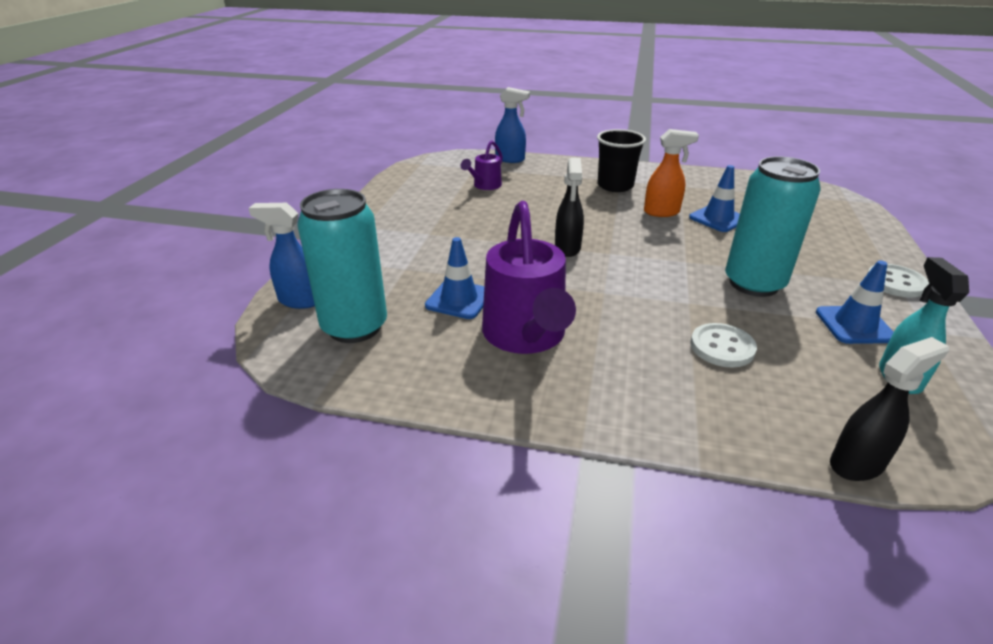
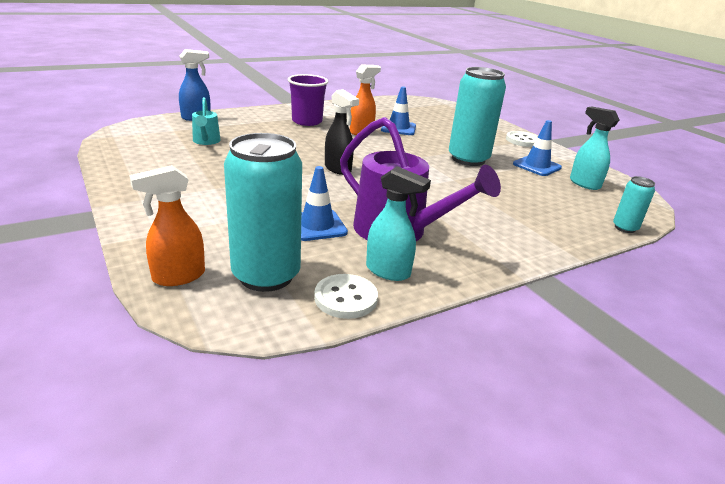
camera: 45 degrees left, 5 degrees down
blue spray bottle [249,203,315,309] -> orange spray bottle [129,165,205,286]
purple watering can [461,140,503,190] -> turquoise watering can [192,97,221,145]
black cup [597,129,646,192] -> purple cup [288,74,328,126]
white button [690,323,757,368] -> white button moved to [314,274,378,319]
black spray bottle [830,337,949,481] -> turquoise can [613,176,655,233]
none -> turquoise spray bottle [366,166,431,281]

